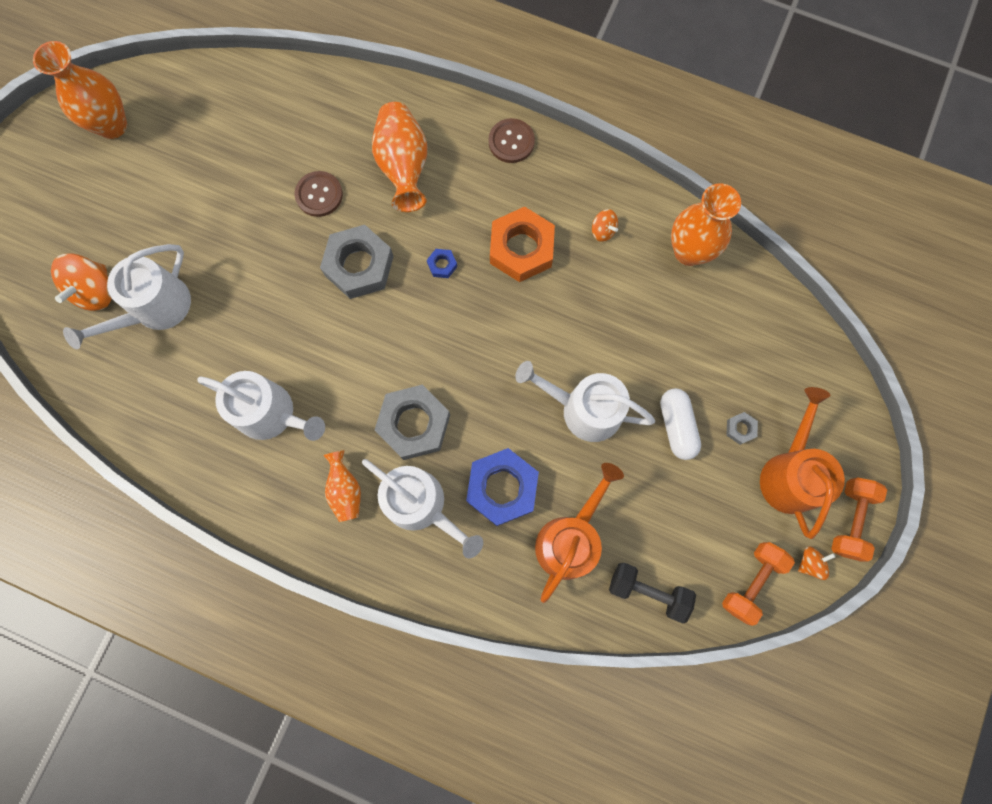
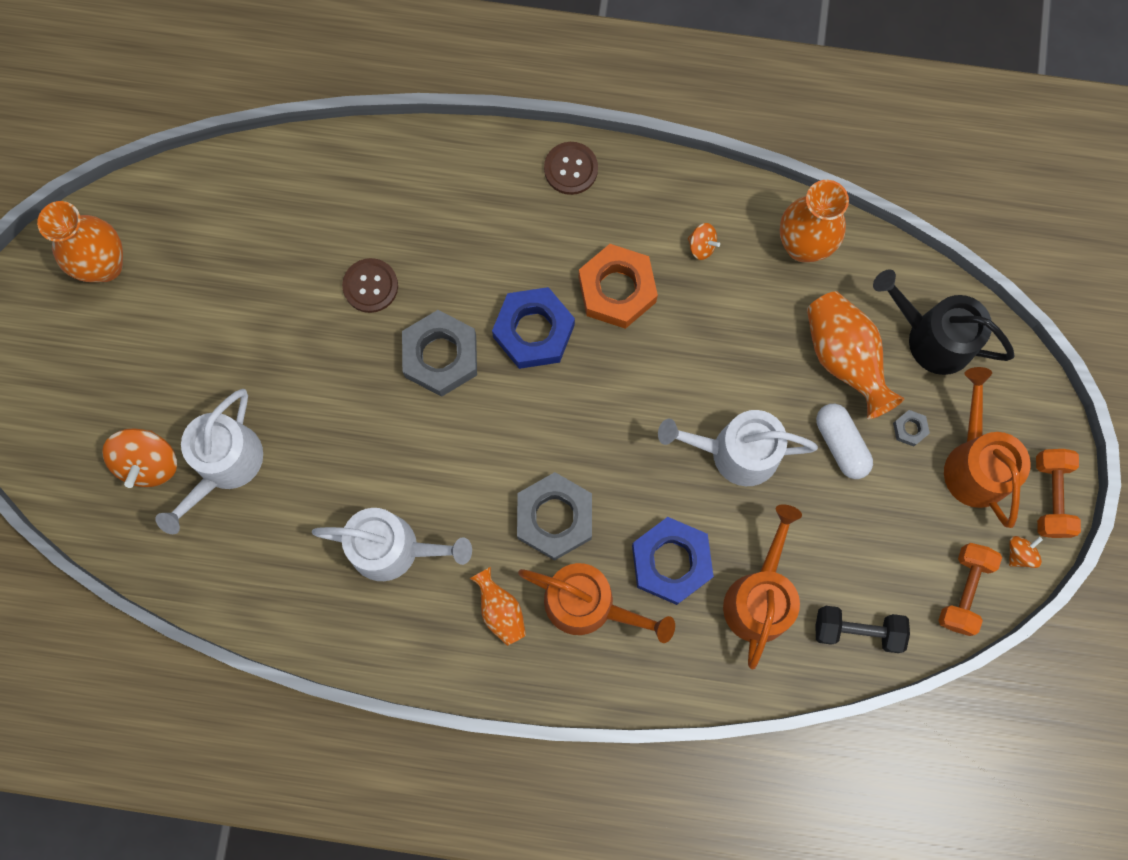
camera: 15 degrees left, 0 degrees up
white watering can [362,459,483,558] -> orange watering can [518,563,675,643]
orange vase [372,102,427,212] -> orange vase moved to [807,291,904,419]
blue nut [427,249,457,278] -> blue nut [492,287,575,369], size x2.34
none -> black watering can [873,269,1015,375]

